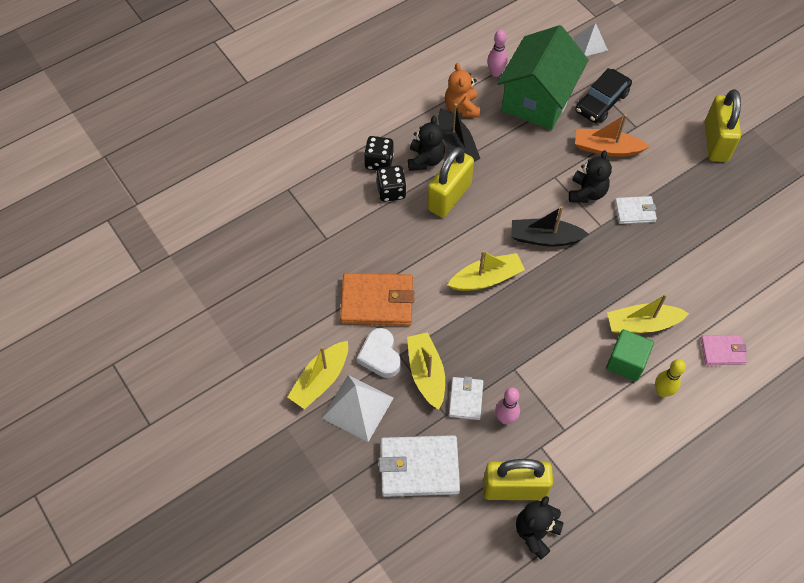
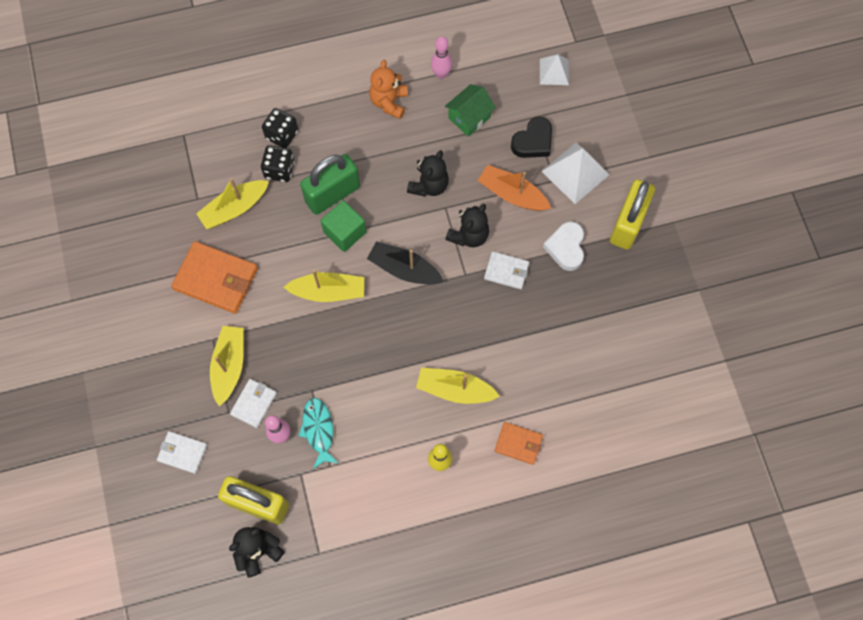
camera: 20 degrees right, 10 degrees up
yellow boat [288,341,348,409] -> yellow boat moved to [196,178,269,229]
white pyramid [322,375,393,442] -> white pyramid moved to [541,143,610,204]
white heart [357,328,401,378] -> white heart moved to [543,222,584,271]
white wallet [379,435,460,497] -> white wallet [157,431,207,474], size x0.56
black teddy bear [408,116,445,171] -> black teddy bear moved to [407,150,449,197]
yellow padlock [427,147,474,218] -> green padlock [300,154,360,215]
black boat [438,103,480,162] -> none
green house [497,25,589,130] -> green house [445,84,496,137], size x0.49
black car [575,68,632,123] -> black heart [511,117,552,158]
green cube [606,329,654,381] -> green cube moved to [321,200,366,252]
pink wallet [701,335,747,365] -> orange wallet [495,422,543,465]
none -> turquoise fish [298,398,338,469]

